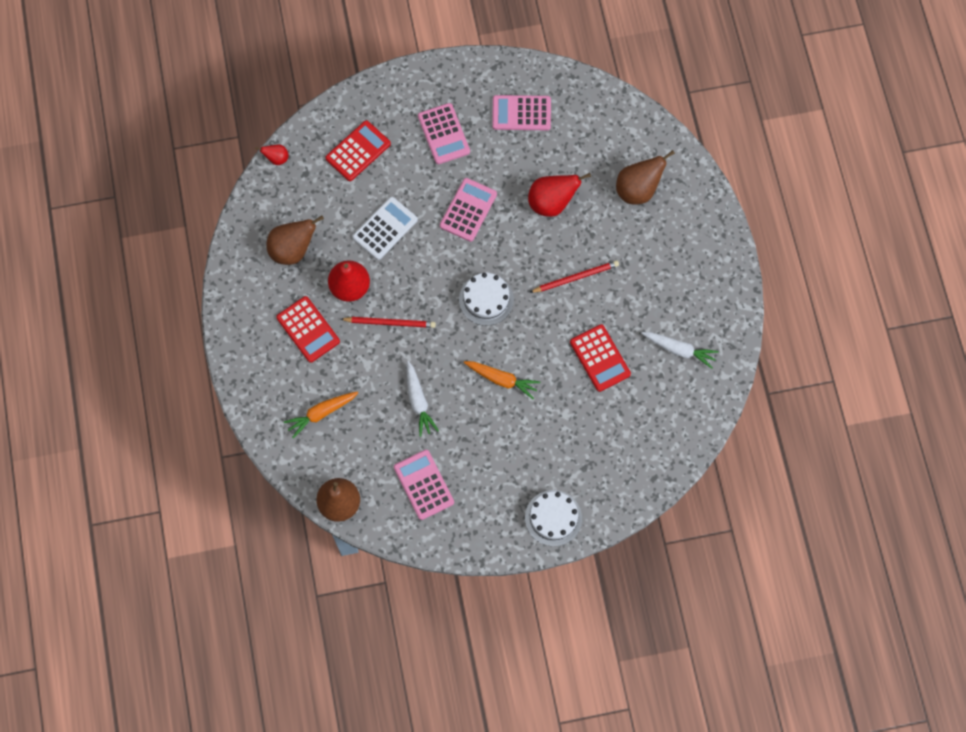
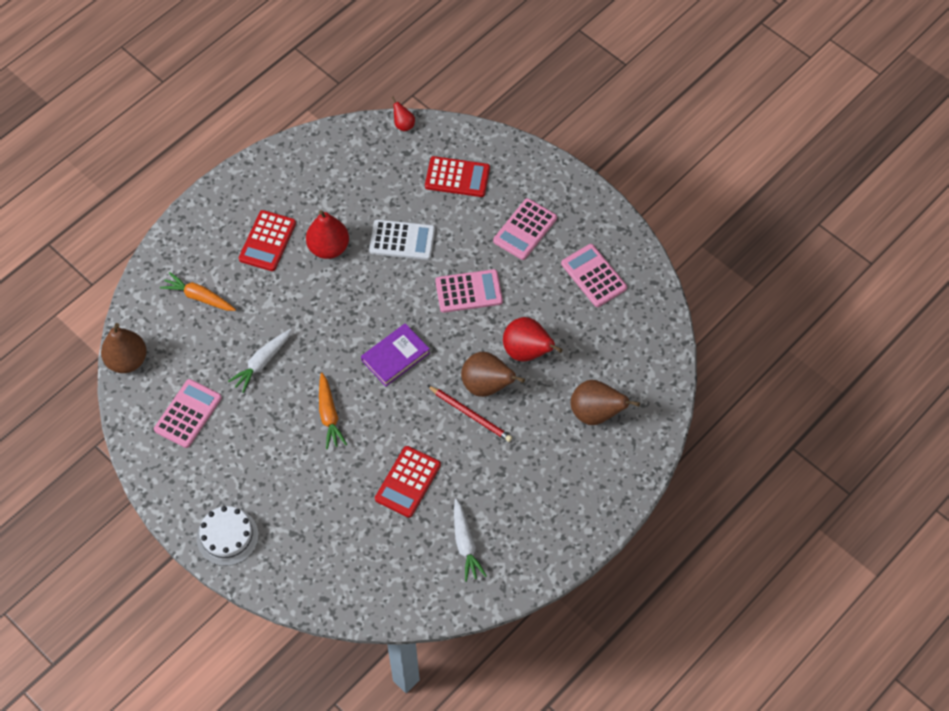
camera: 55 degrees right, 10 degrees down
brown pear [266,215,324,265] -> brown pear moved to [461,352,525,397]
red pencil [341,317,436,328] -> none
white cake [459,273,514,326] -> purple book [361,323,430,387]

